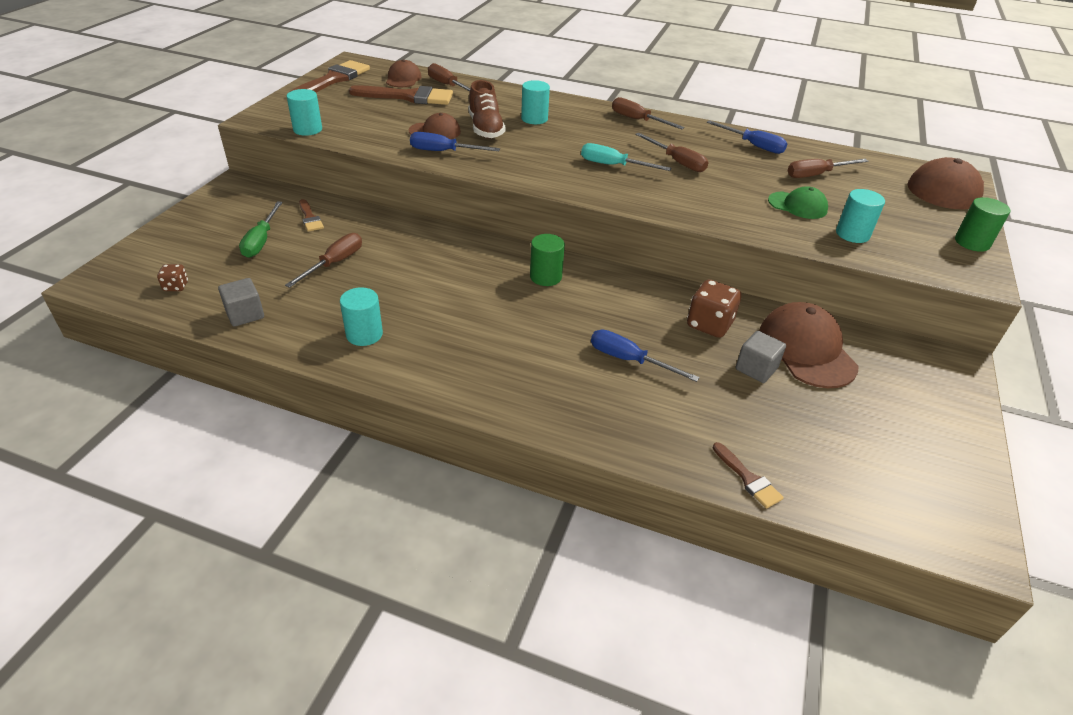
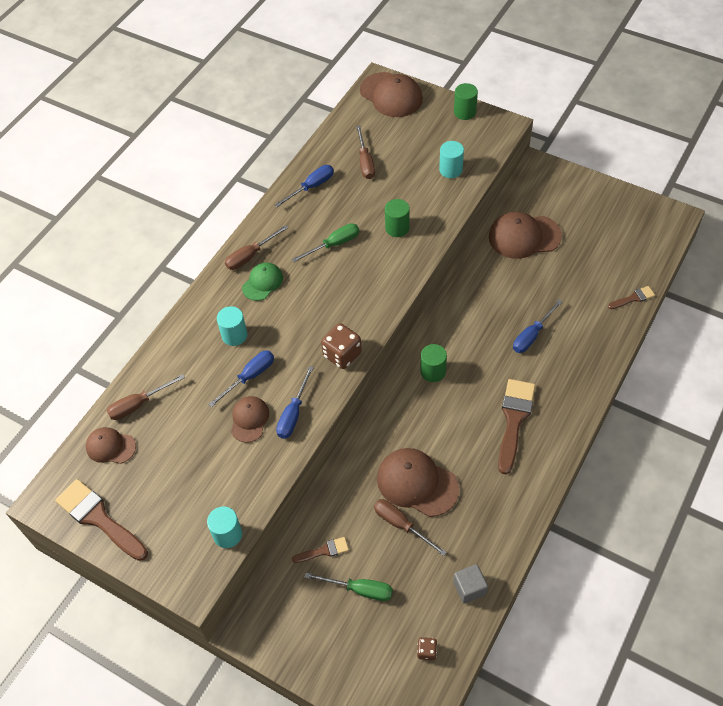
camera: 75 degrees left, 15 degrees up
turquoise cylinder [340,287,383,346] -> none
brown brush [349,85,453,105] -> brown brush moved to [498,379,535,474]
brown shoe [468,80,506,139] -> blue screwdriver [208,350,274,408]
turquoise screwdriver [581,143,671,171] -> none
brown screwdriver [635,133,708,172] -> green screwdriver [292,223,359,262]
brown dice [687,280,741,338] -> brown dice moved to [321,323,362,369]
grey cube [736,331,786,383] -> none
green cap [768,186,828,219] -> green cap moved to [242,262,283,301]
none -> brown cap [377,448,459,517]
none -> green cylinder [385,199,410,237]

